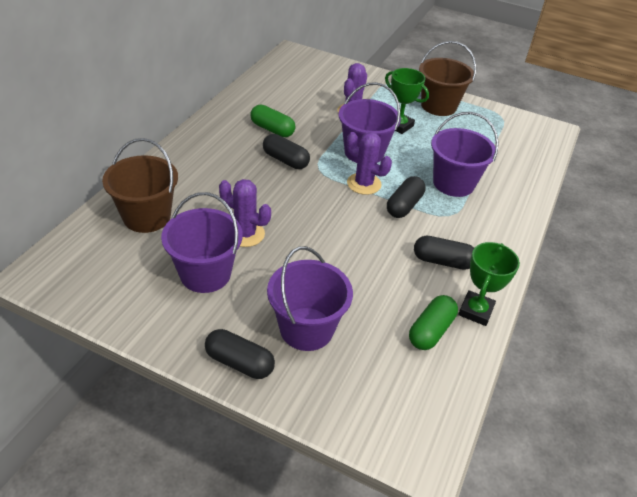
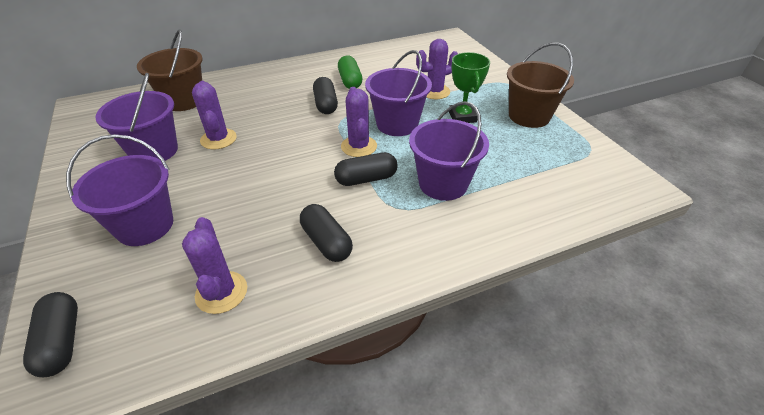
camera: 45 degrees right, 0 degrees up
black capsule [205,329,275,379] -> black capsule moved to [23,292,78,377]
green capsule [409,295,458,350] -> purple cactus [182,217,247,314]
green trophy [458,242,520,326] -> none

